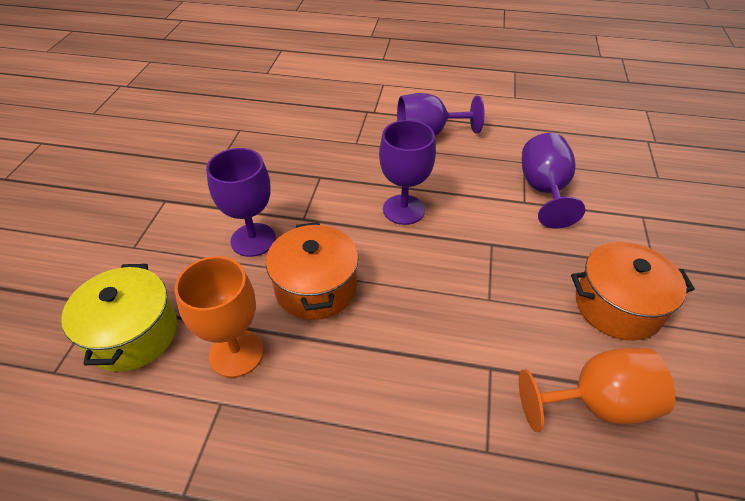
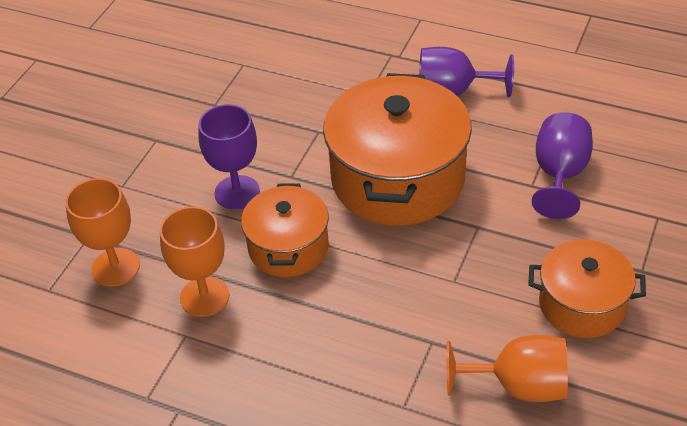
camera: 15 degrees right, 0 degrees up
yellow pot [61,264,177,372] -> orange goblet [65,178,140,286]
purple goblet [379,120,436,225] -> orange pot [323,73,472,226]

